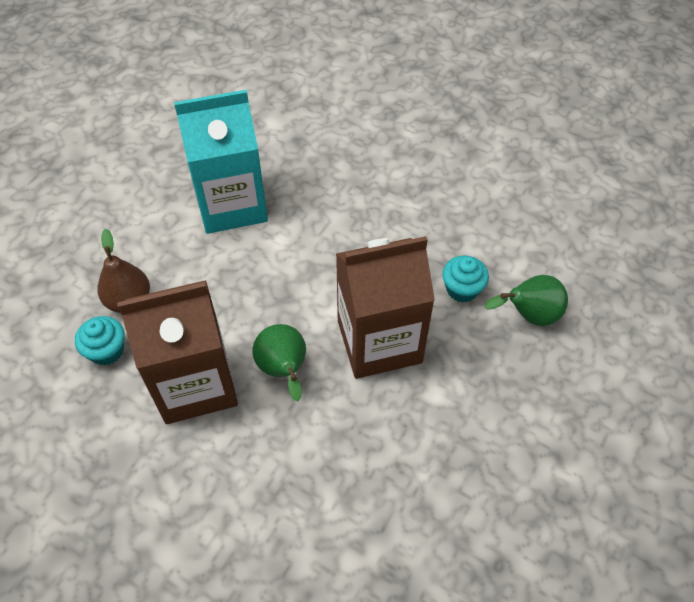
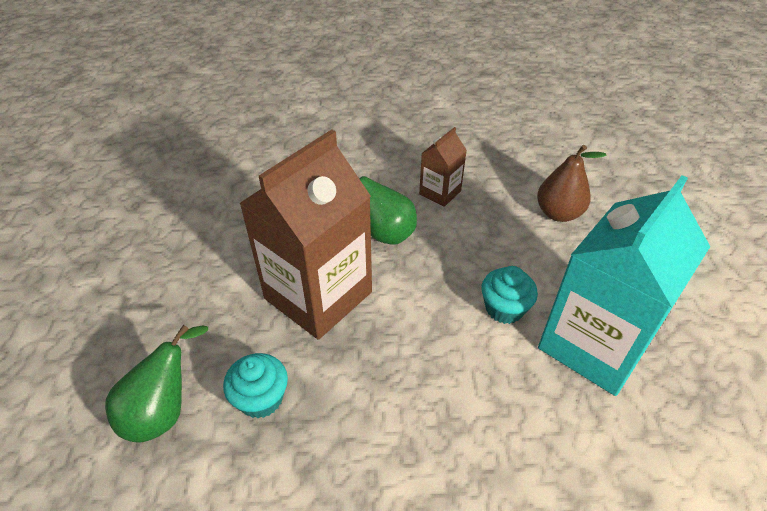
camera: 145 degrees right, 10 degrees down
turquoise cupcake [75,316,124,366] -> turquoise cupcake moved to [482,266,538,324]
brown carton [117,280,238,424] -> brown carton [419,127,467,207], size x0.47

